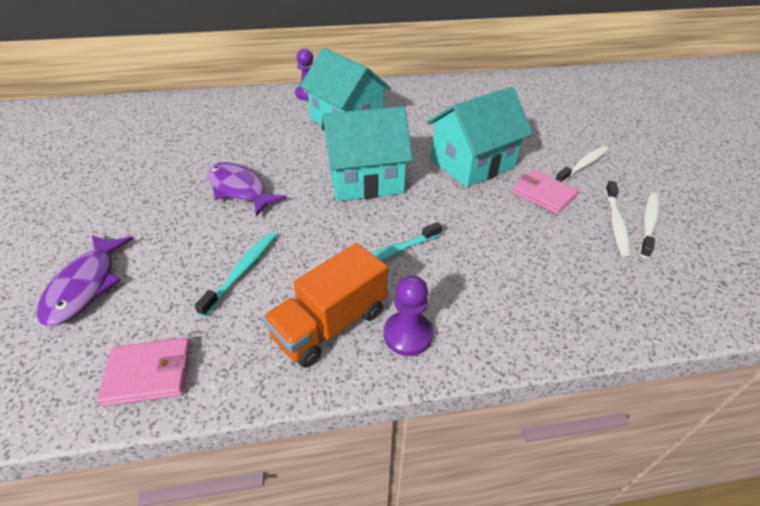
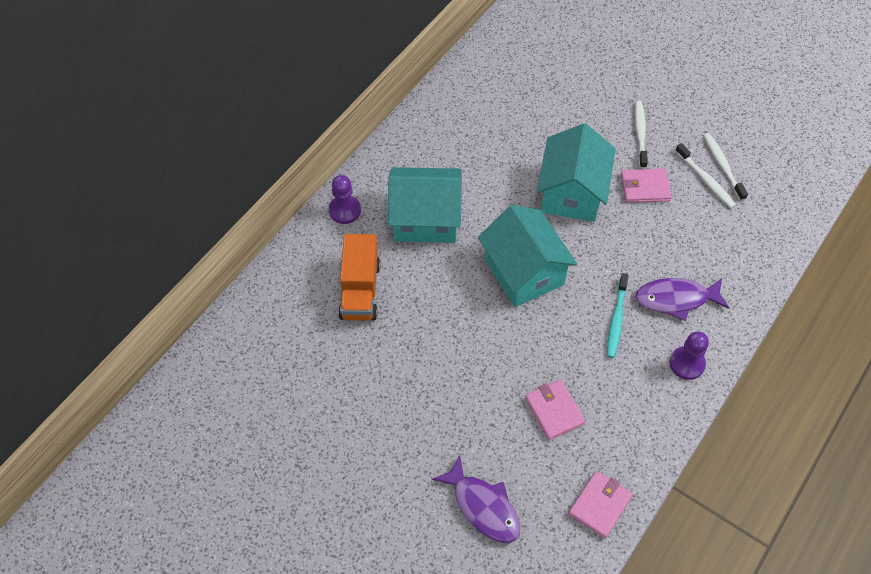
camera: 45 degrees left, 15 degrees up
turquoise toothbrush [194,232,276,317] -> pink wallet [525,380,585,440]
purple fish [207,162,287,216] -> purple fish moved to [635,278,729,321]
orange truck [263,243,388,368] -> orange truck moved to [338,234,381,321]
turquoise house [321,106,413,201] -> turquoise house turned 60 degrees counterclockwise [478,205,577,307]

